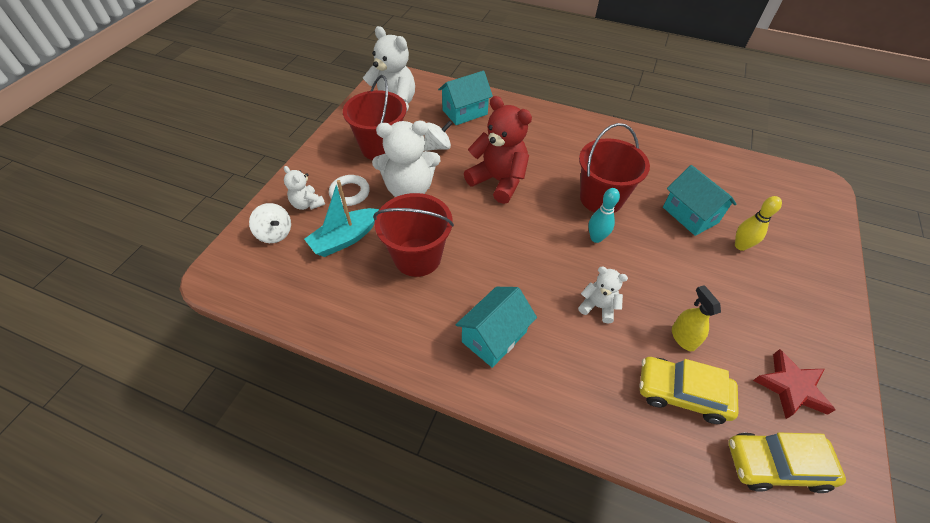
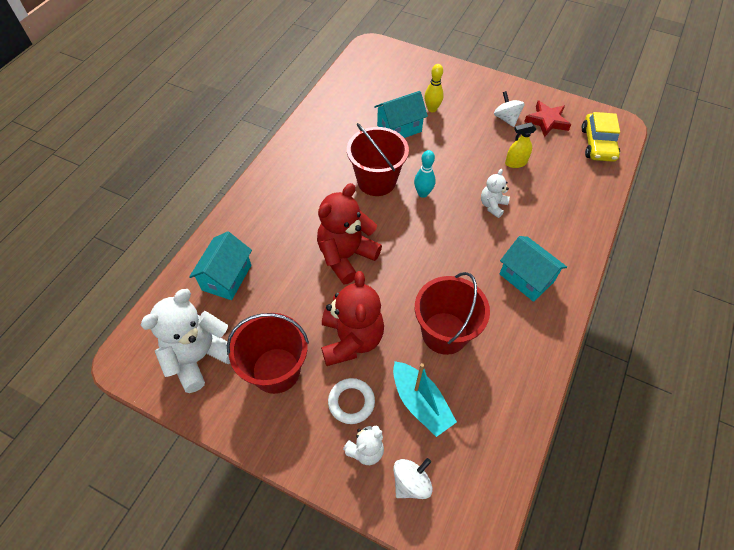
camera: 85 degrees left, 5 degrees up
white teddy bear [372,121,440,197] -> red teddy bear [321,271,384,366]
white spinning top [424,121,453,151] -> white spinning top moved to [494,91,525,127]
turquoise house [438,71,493,125] -> turquoise house turned 45 degrees clockwise [189,231,252,300]
yellow car [639,357,739,424] -> none

